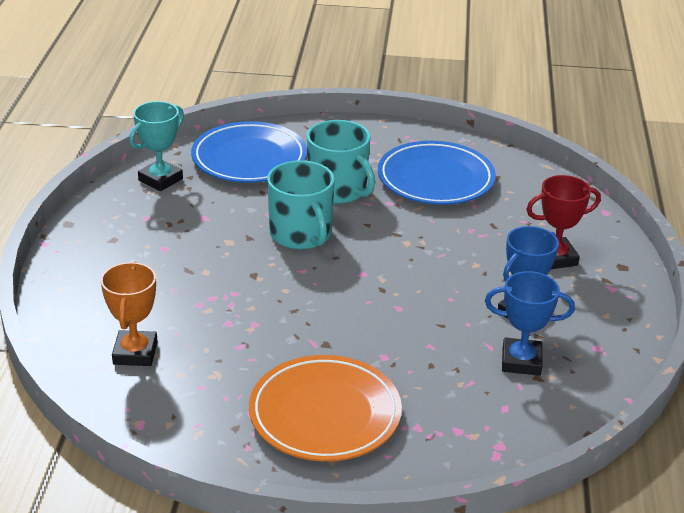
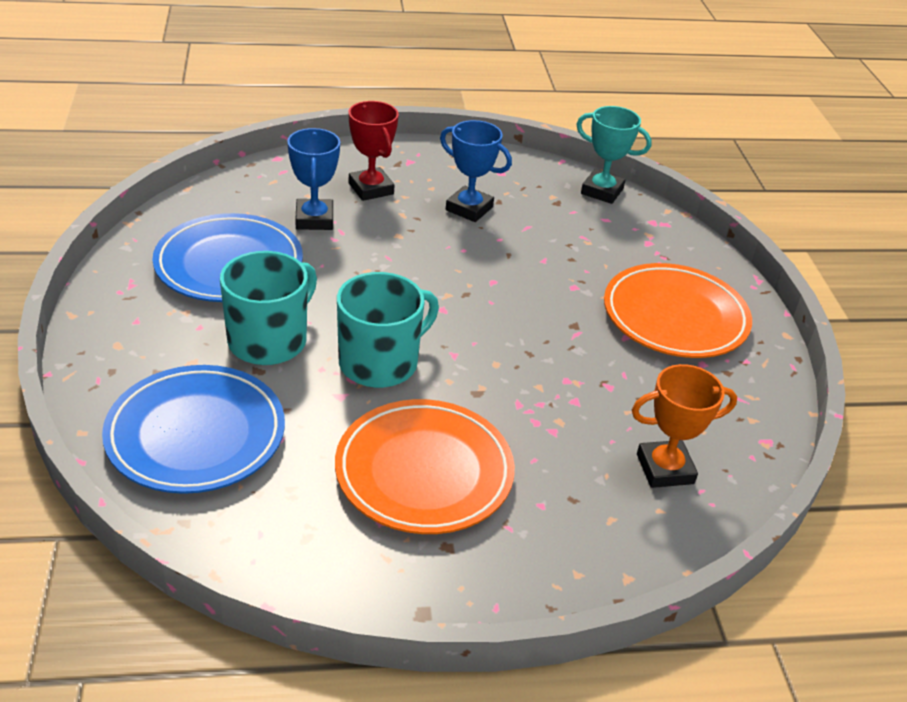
camera: 105 degrees left, 5 degrees up
turquoise trophy [129,101,184,191] -> turquoise trophy moved to [576,106,652,204]
blue trophy [485,271,575,376] -> blue trophy moved to [287,128,340,230]
none -> orange plate [335,399,515,534]

